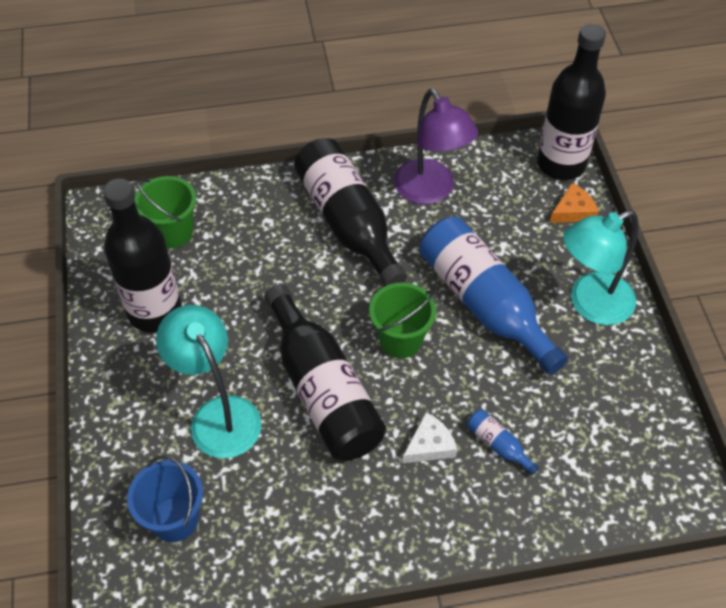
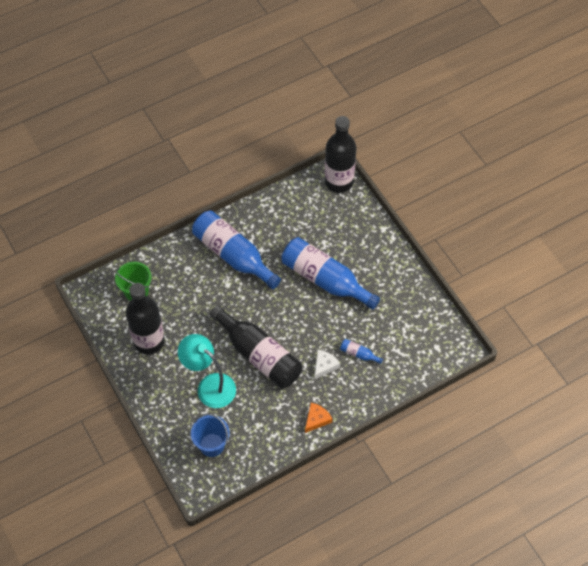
camera: 20 degrees left, 5 degrees up
black bottle [294,138,407,287] -> blue bottle [192,210,281,289]
green bucket [369,282,436,358] -> none
purple lamp [394,89,478,204] -> none
orange cheese [550,183,599,223] -> orange cheese moved to [305,403,332,433]
turquoise lamp [563,210,639,325] -> none

